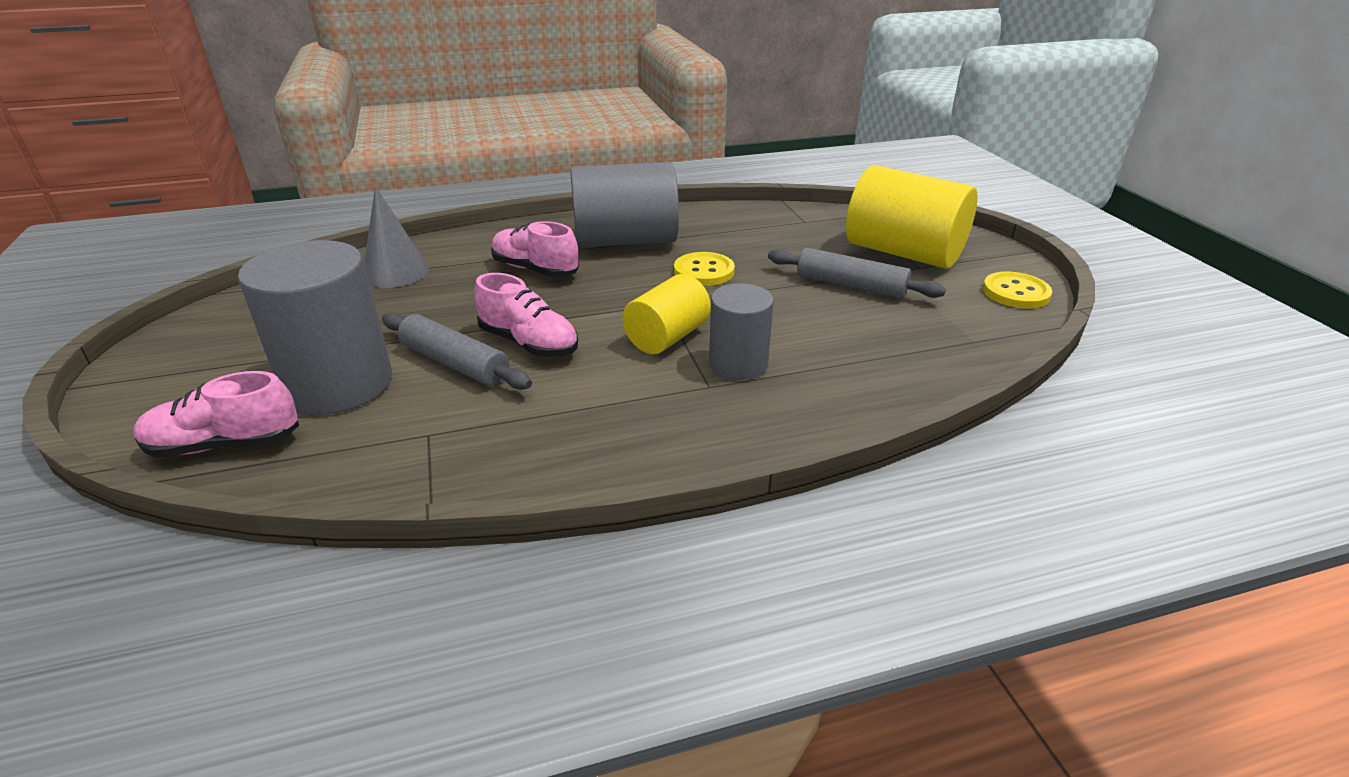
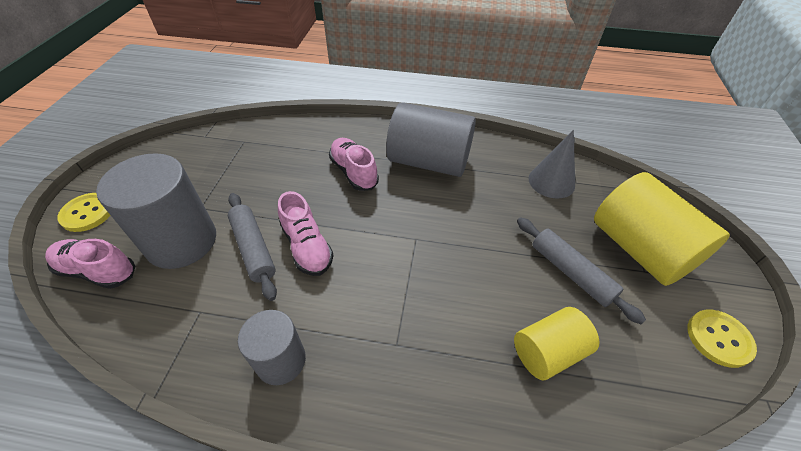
camera: 25 degrees right, 15 degrees up
grey cone [364,186,429,288] -> grey cone moved to [528,130,575,199]
yellow cylinder [622,274,711,354] -> yellow cylinder moved to [514,307,600,380]
yellow button [674,252,735,286] -> yellow button moved to [57,193,110,232]
grey cylinder [709,283,774,380] -> grey cylinder moved to [238,310,306,385]

